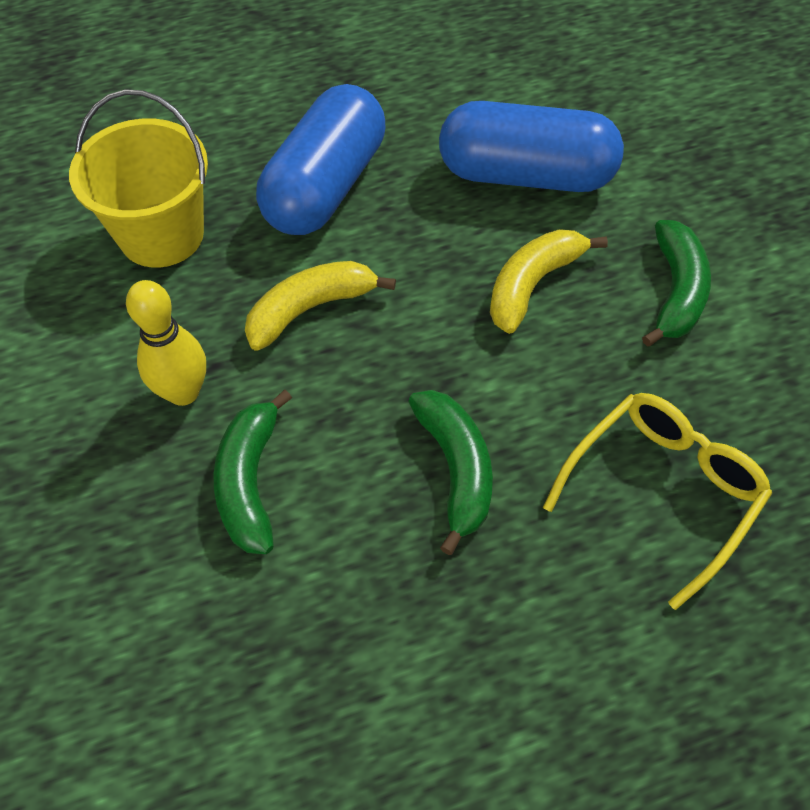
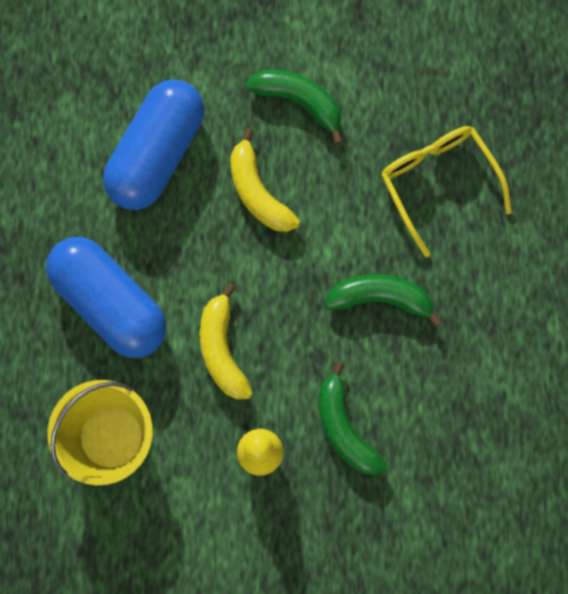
camera: 70 degrees left, 20 degrees up
green banana [214,390,292,554] -> green banana turned 45 degrees clockwise [319,361,388,475]

